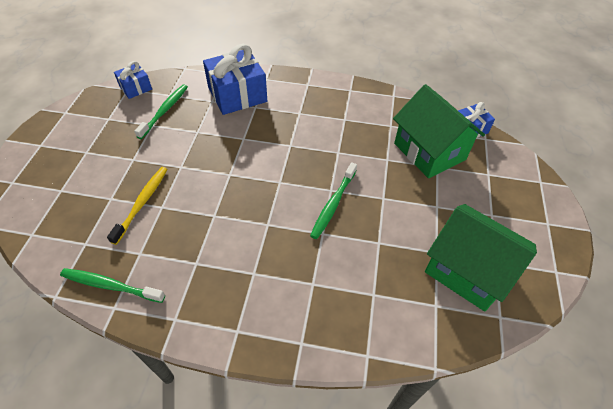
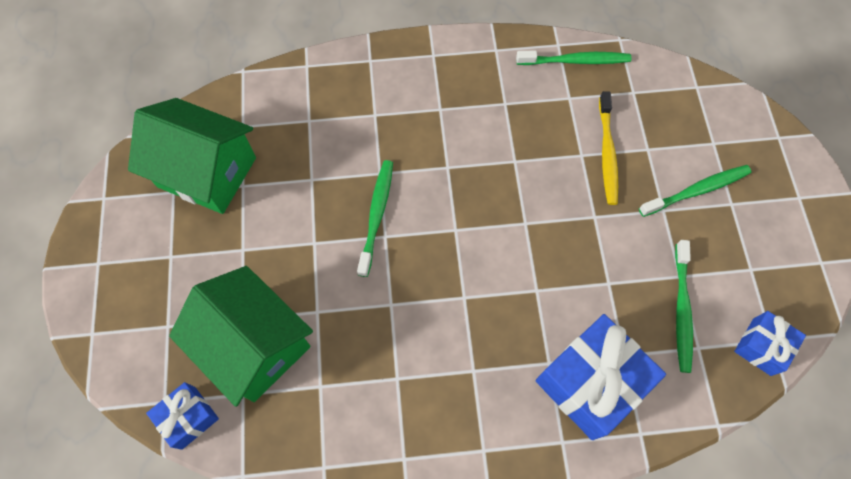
camera: 165 degrees right, 15 degrees up
none -> green toothbrush [639,165,752,217]

